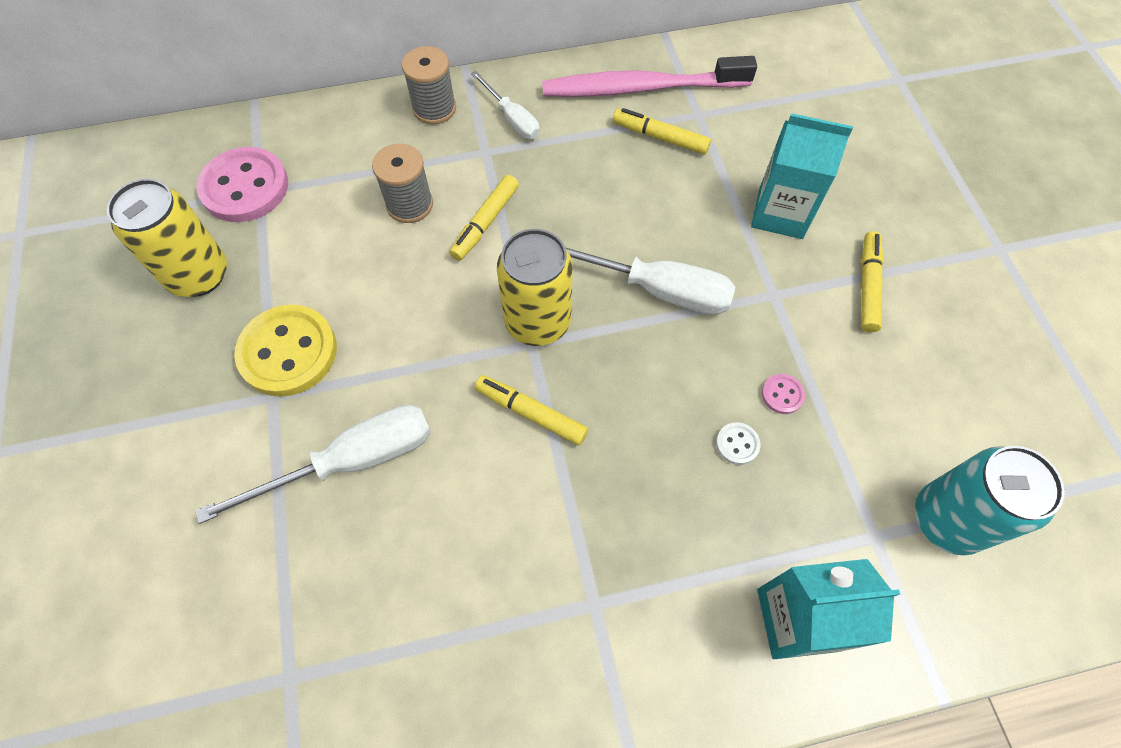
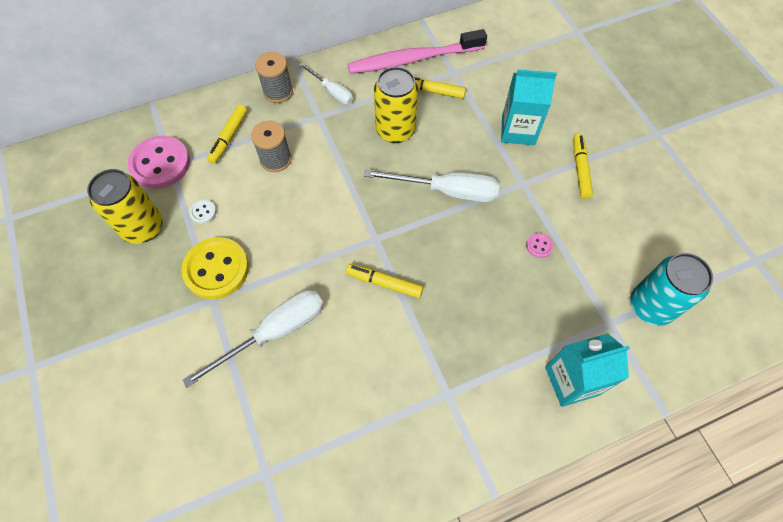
camera: 10 degrees left, 0 degrees up
yellow marker [449,175,519,261] -> yellow marker moved to [207,105,247,164]
yellow can [497,229,573,346] -> yellow can moved to [374,67,418,143]
white button [716,422,760,465] -> white button moved to [189,200,216,224]

